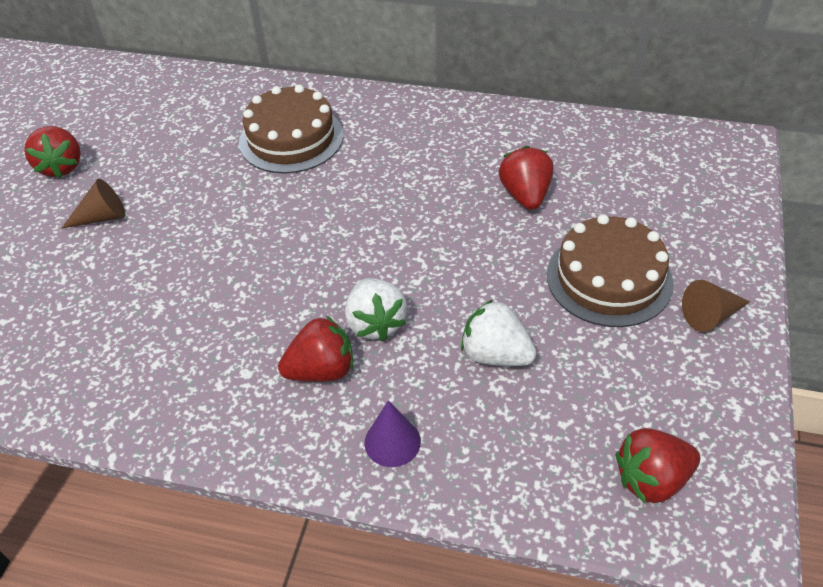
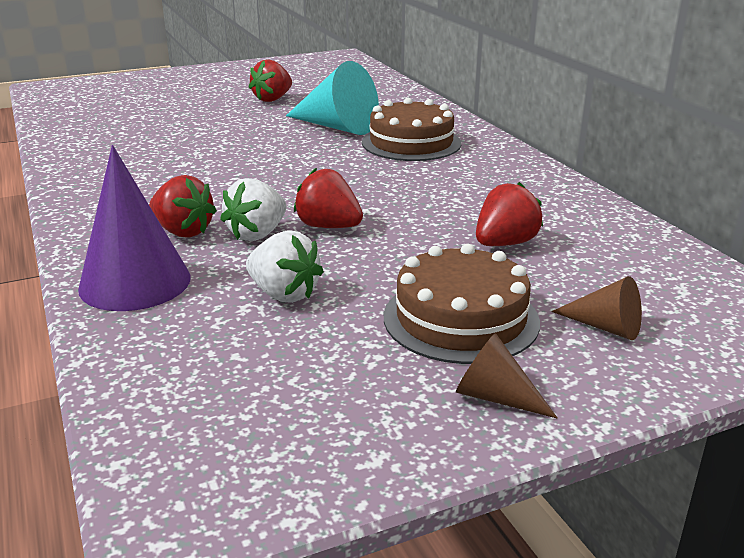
camera: 50 degrees right, 20 degrees down
brown cone [61,179,126,229] -> brown cone moved to [551,276,642,340]
purple cone [365,400,421,467] -> purple cone [78,145,191,311], size x1.92
white strawberry [461,300,537,366] -> white strawberry turned 135 degrees clockwise [246,230,324,303]
red strawberry [616,428,700,503] -> red strawberry moved to [294,168,363,228]
none -> turquoise cone [286,61,379,135]

